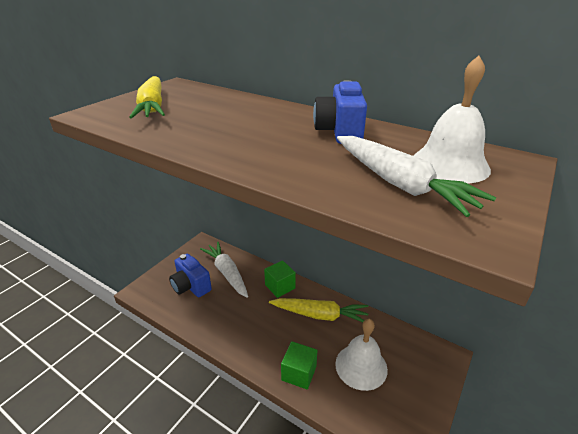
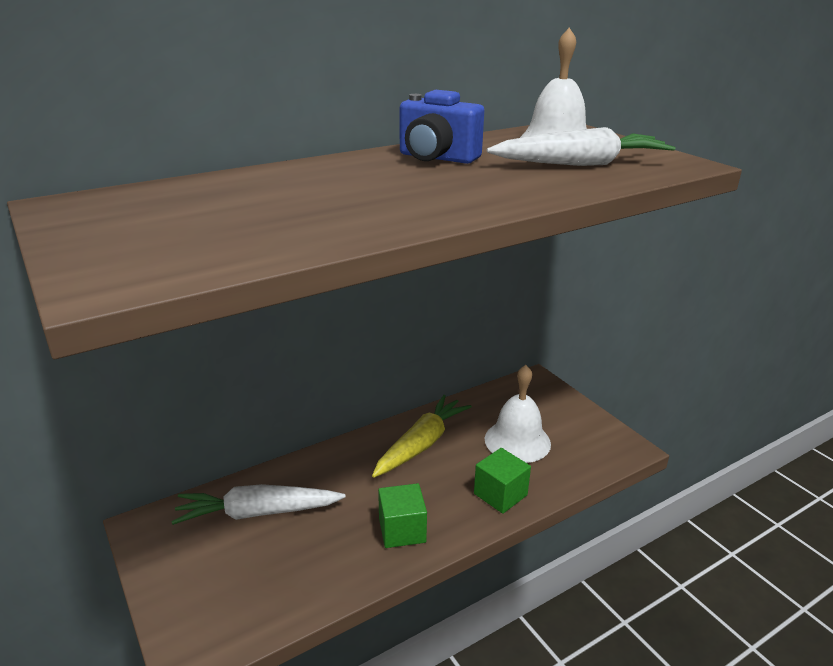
camera: 65 degrees left, 5 degrees down
yellow carrot [129,76,165,119] -> none
blue camera [169,254,212,297] -> none
green cube [264,260,296,298] -> green cube moved to [378,483,427,548]

